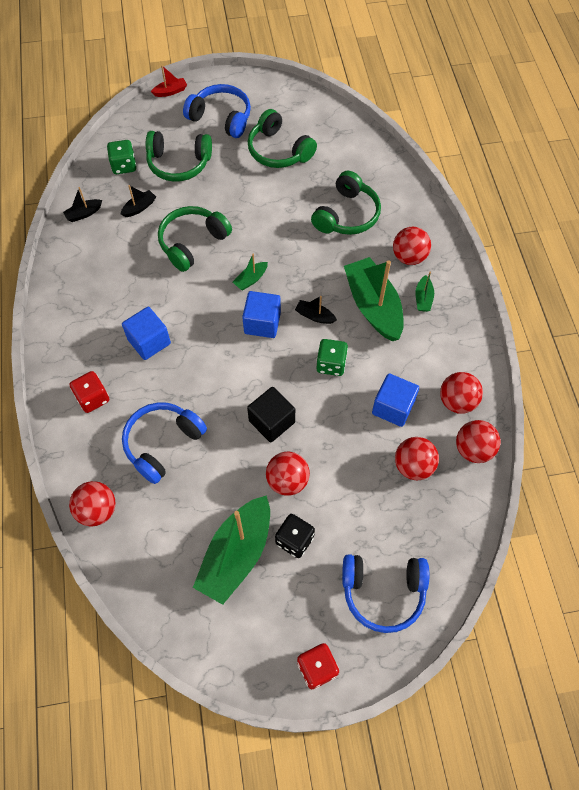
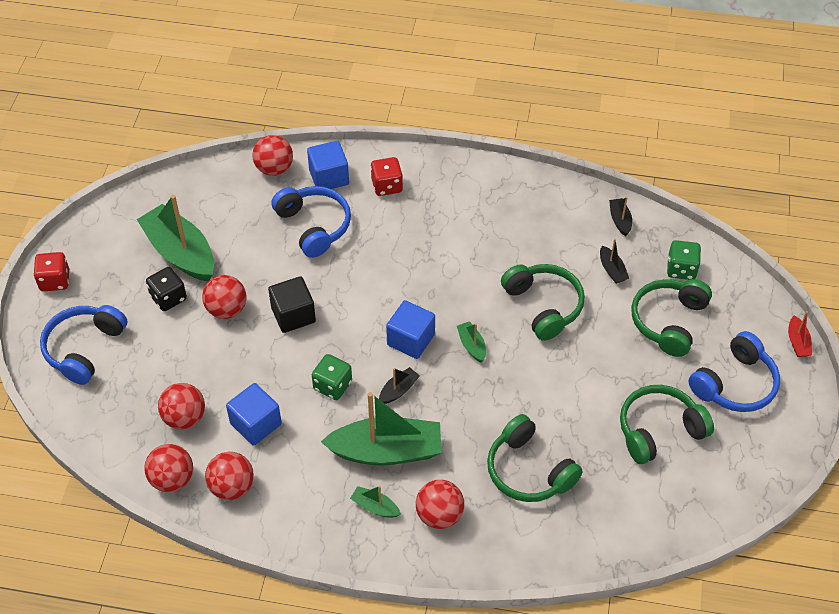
camera: 110 degrees right, 10 degrees down
blue cube [122,307,171,360] -> blue cube moved to [307,141,349,189]

